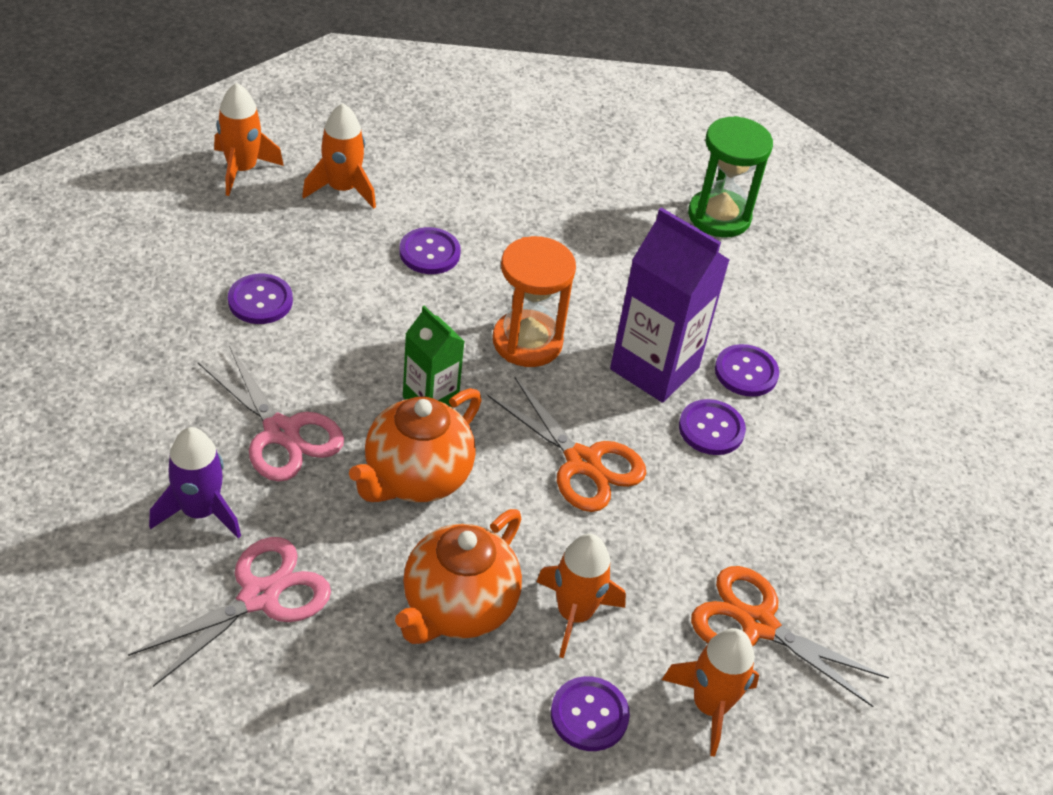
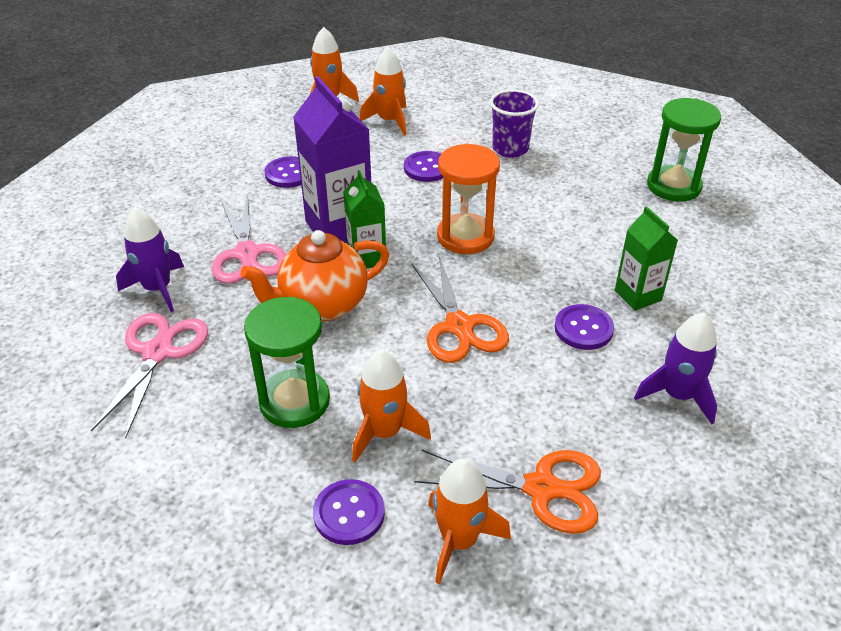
camera: 30 degrees right, 5 degrees down
pink scissors [128,537,331,687] -> pink scissors turned 60 degrees counterclockwise [91,313,208,438]
orange teapot [395,509,522,644] -> green hourglass [244,297,330,428]
purple carton [610,207,729,403] -> purple carton moved to [293,76,371,243]
orange scissors [691,566,889,707] -> orange scissors turned 135 degrees clockwise [414,450,601,534]
purple button [715,344,779,397] -> green carton [615,206,678,311]
none -> purple cup [490,89,539,158]
none -> purple rocket [634,313,717,425]

